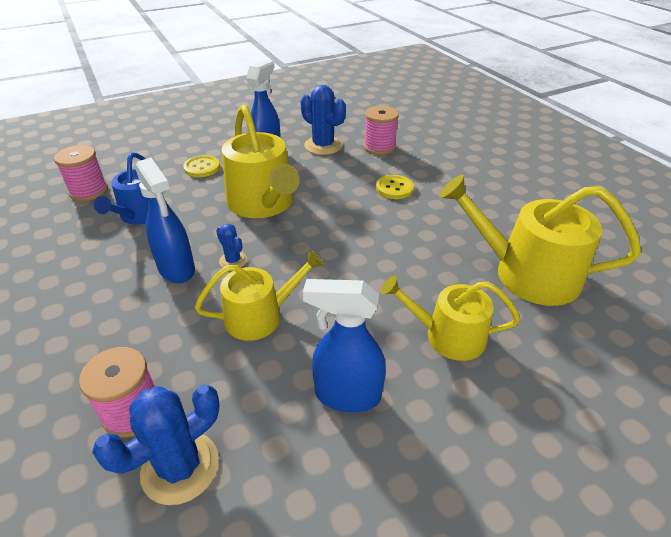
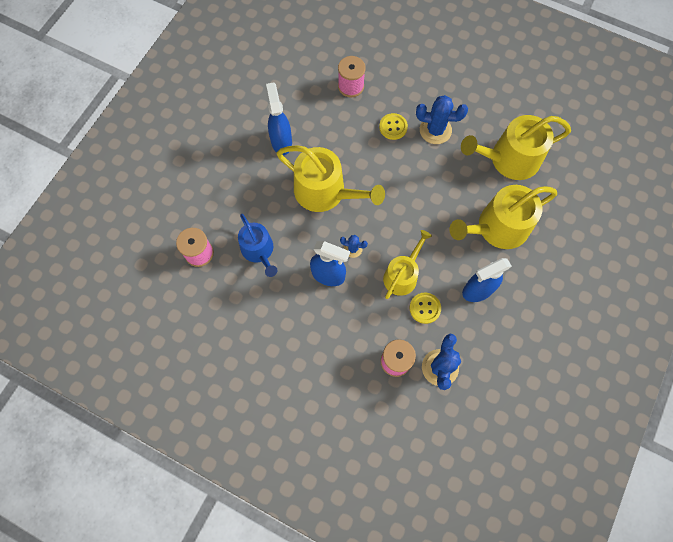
camera: 35 degrees left, 30 degrees up
yellow button [183,155,220,177] -> yellow button moved to [409,293,441,324]
blue cactus [300,85,346,155] -> blue cactus moved to [416,95,468,144]
yellow watering can [381,276,520,361] -> yellow watering can [449,185,557,249], size x1.58

